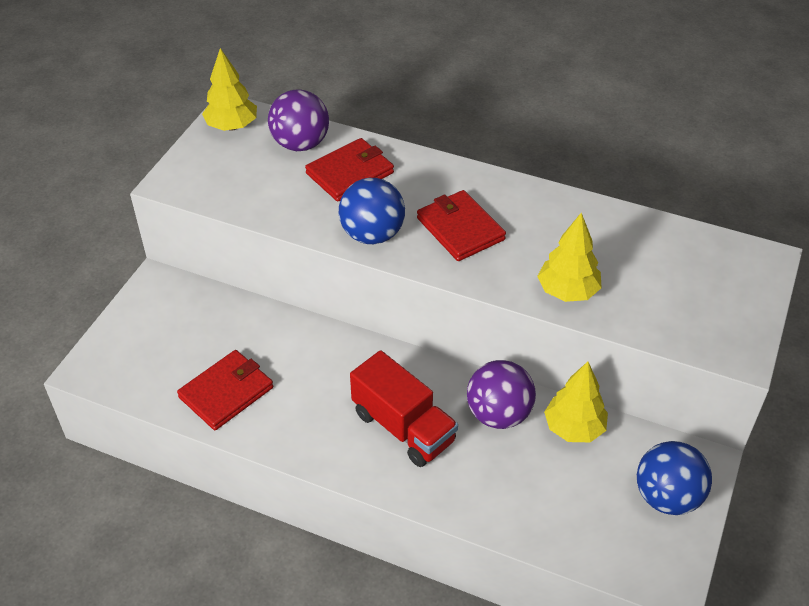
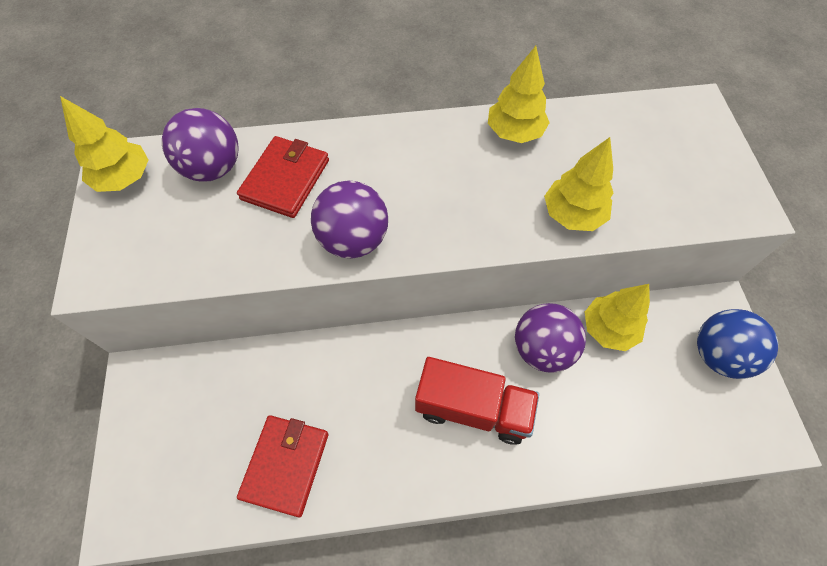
camera: 30 degrees left, 15 degrees up
blue ball [339,178,405,244] -> purple ball [311,180,388,258]
red wallet [417,190,506,261] -> none
none -> yellow tree [488,46,550,143]

